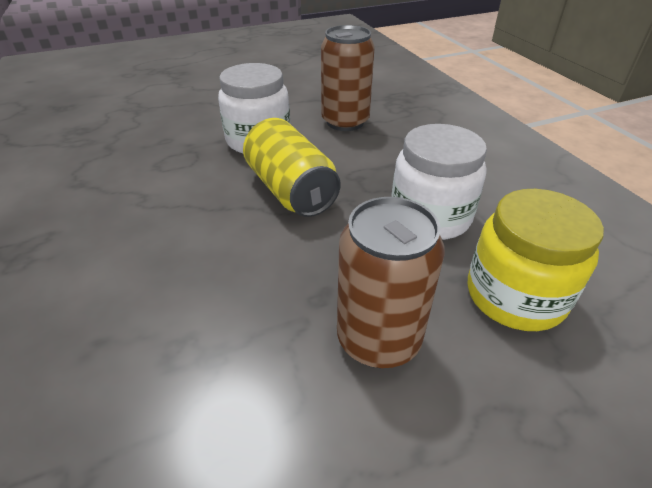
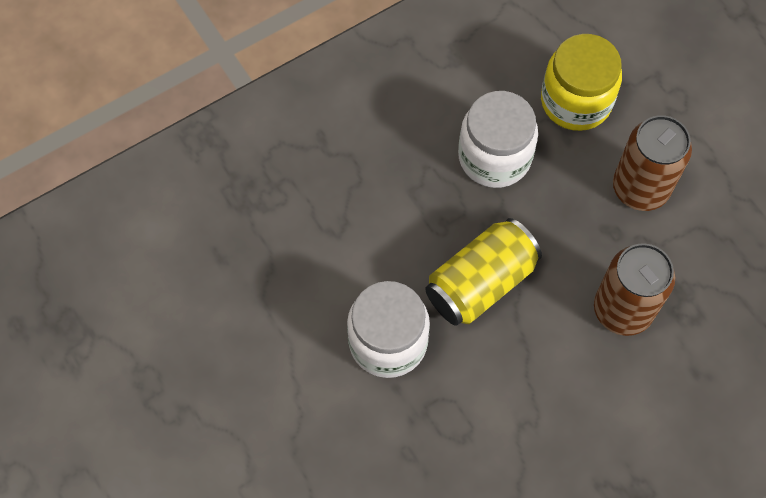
camera: 100 degrees left, 25 degrees up
brown can [321,25,375,131] -> brown can moved to [594,243,675,336]

